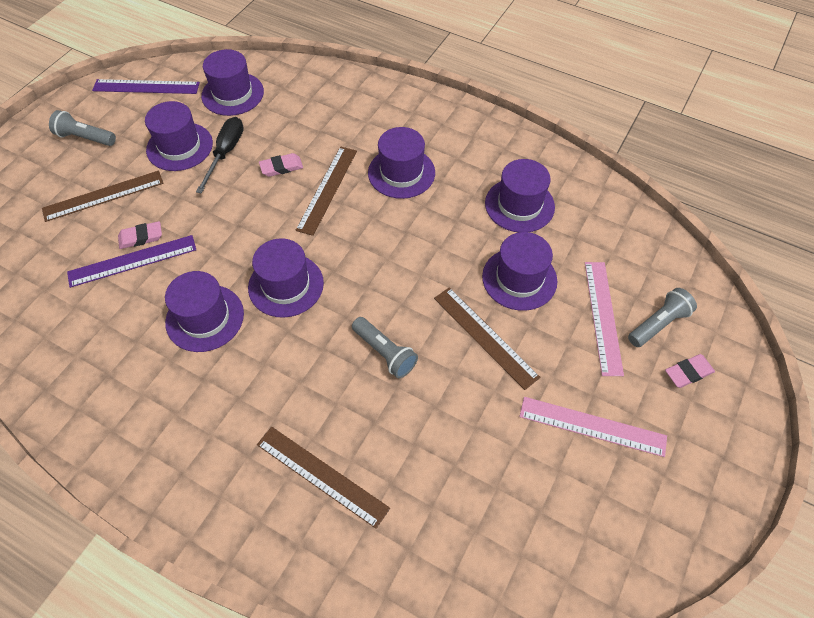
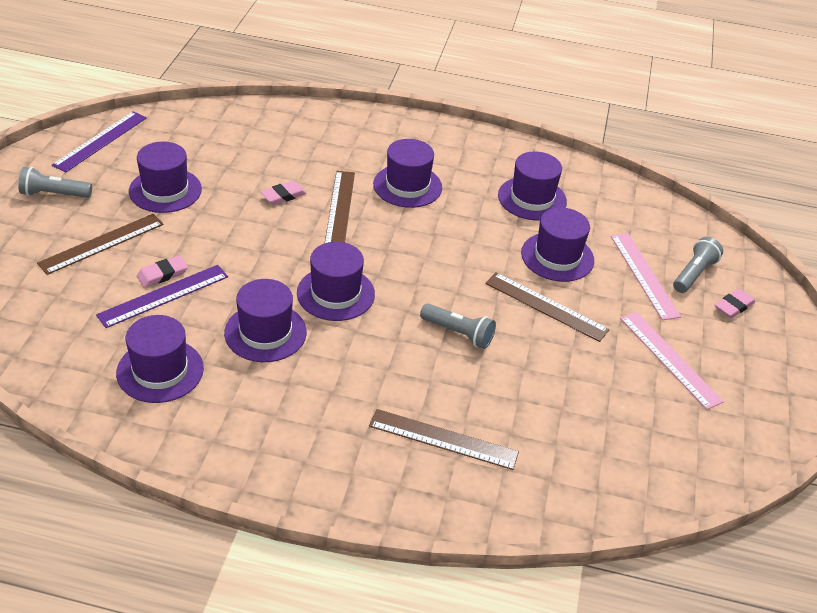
camera: 20 degrees left, 15 degrees down
purple ruler [92,79,200,94] -> purple ruler turned 45 degrees counterclockwise [52,111,147,173]
black screwdriver [196,117,244,194] -> none
purple hat [201,49,264,116] -> purple hat moved to [116,315,204,403]
pink ruler [519,397,667,457] -> pink ruler turned 60 degrees clockwise [620,312,724,410]

